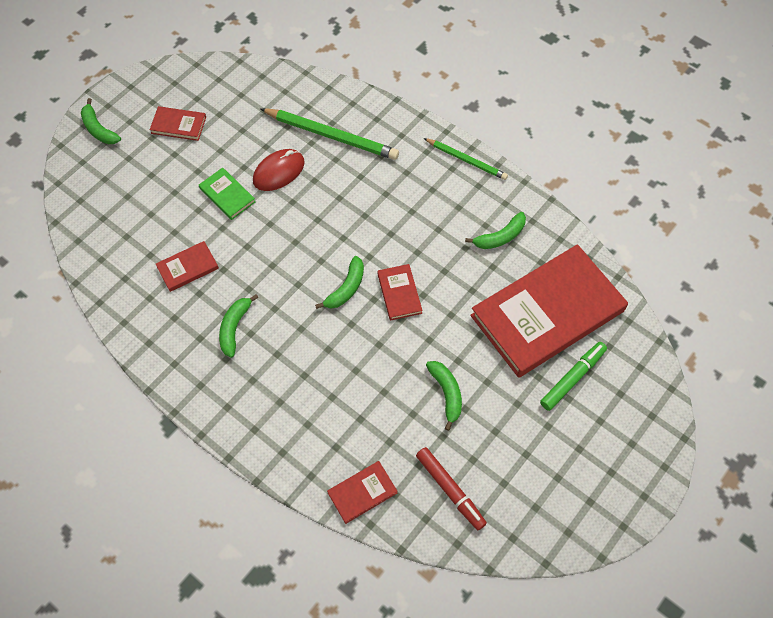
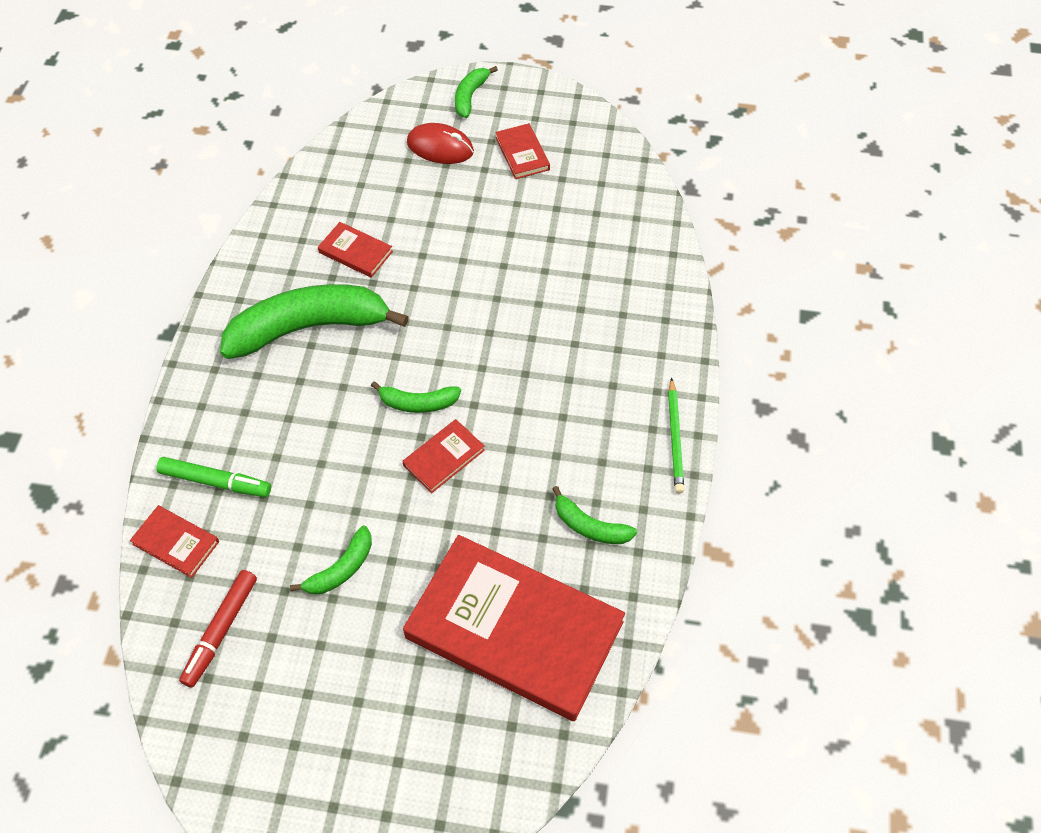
camera: 60 degrees right, 5 degrees down
green book [199,167,255,220] -> none
green banana [219,294,259,358] -> green banana [220,284,409,359], size x2.12
red mouse [253,149,305,191] -> red mouse moved to [407,123,474,164]
green pencil [260,108,399,160] -> none
green marker [540,342,607,411] -> green marker moved to [156,457,271,497]

